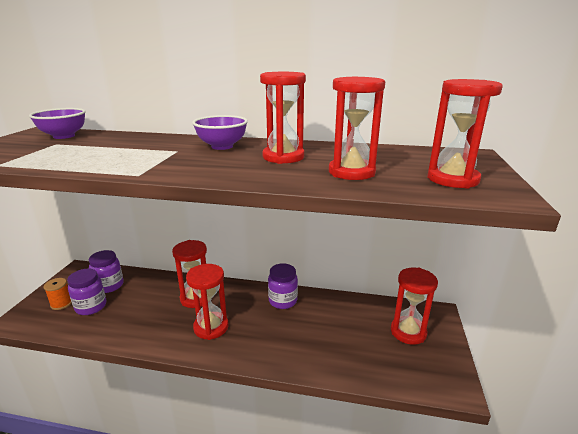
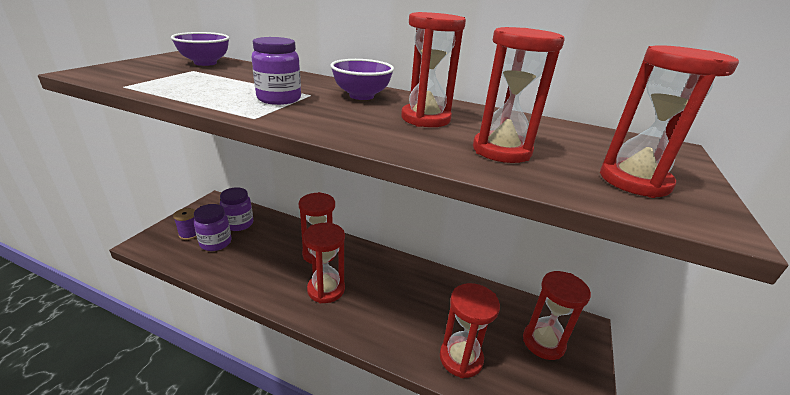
camera: 10 degrees right, 5 degrees up
orange spool [44,278,72,310] -> purple spool [173,208,197,240]
purple jar [268,263,298,309] -> purple jar moved to [252,37,301,105]
none -> red hourglass [440,283,500,378]

